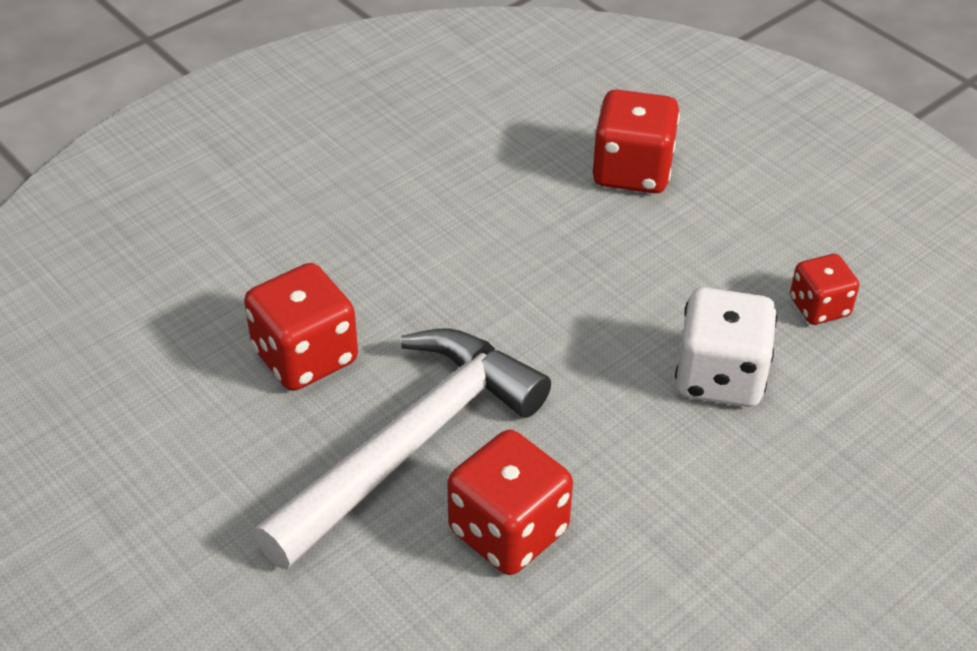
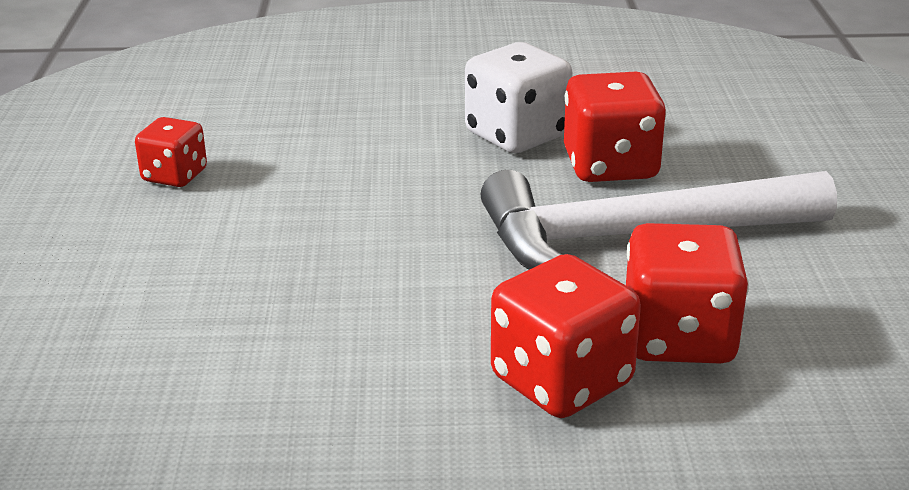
camera: 140 degrees left, 15 degrees down
red dice [592,90,680,193] -> red dice moved to [491,254,641,418]
white dice [675,287,777,407] -> white dice moved to [465,42,572,153]

